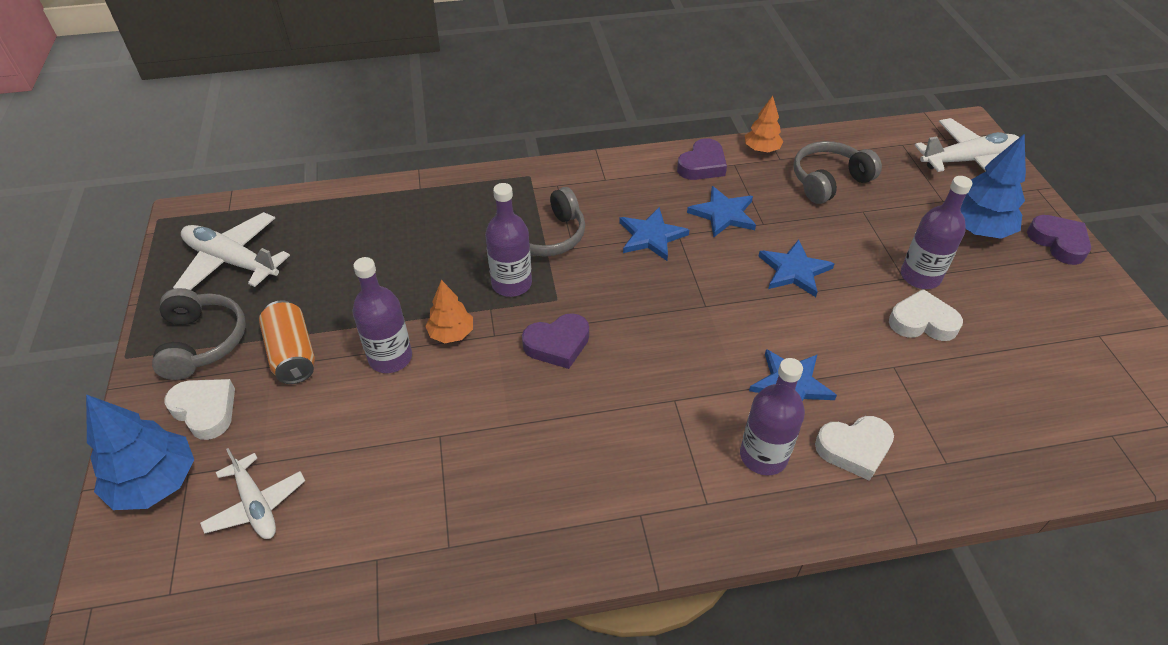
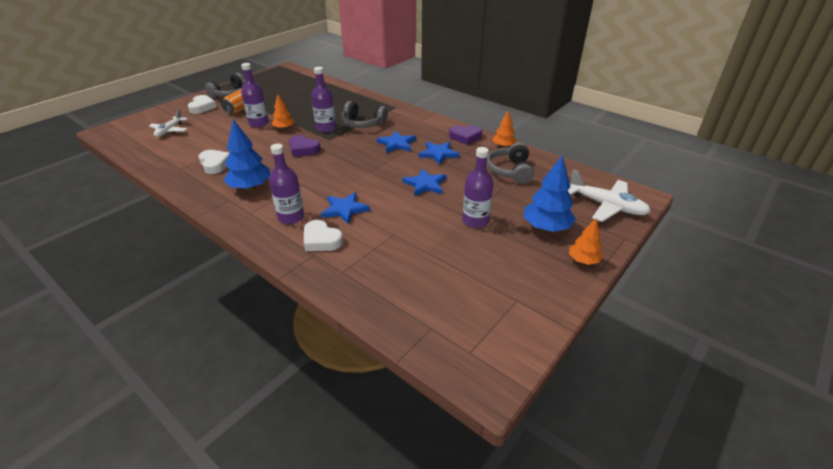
camera: 50 degrees right, 10 degrees down
blue tree [86,394,194,510] -> blue tree moved to [224,119,271,190]
white plane [173,212,290,290] -> none
grey headphones [793,141,882,204] -> grey headphones turned 105 degrees counterclockwise [486,142,534,184]
white heart [889,289,963,341] -> white heart moved to [199,150,229,174]
purple heart [1027,215,1091,265] -> orange tree [569,218,603,265]

